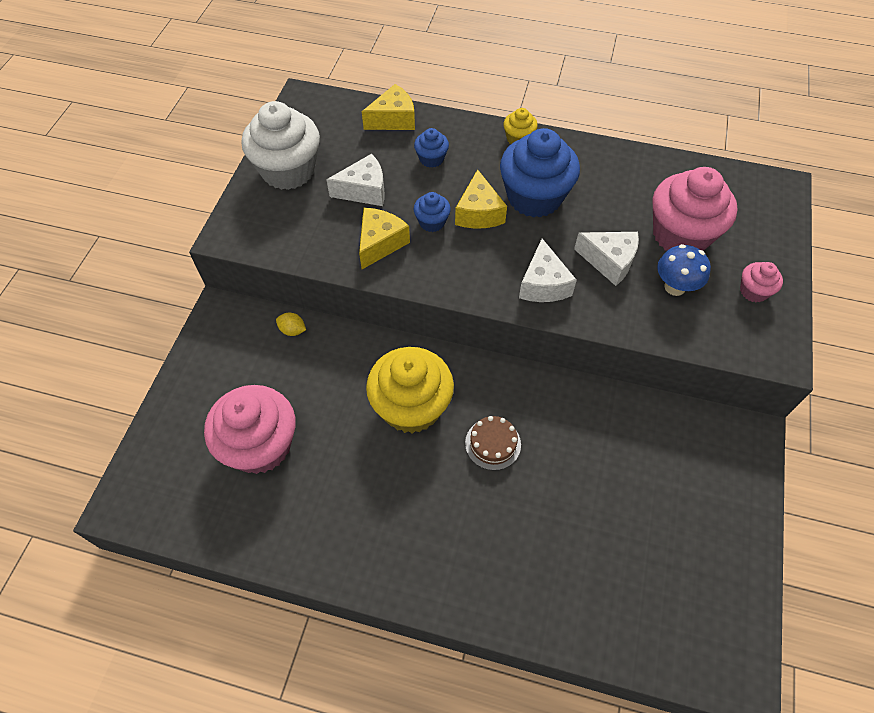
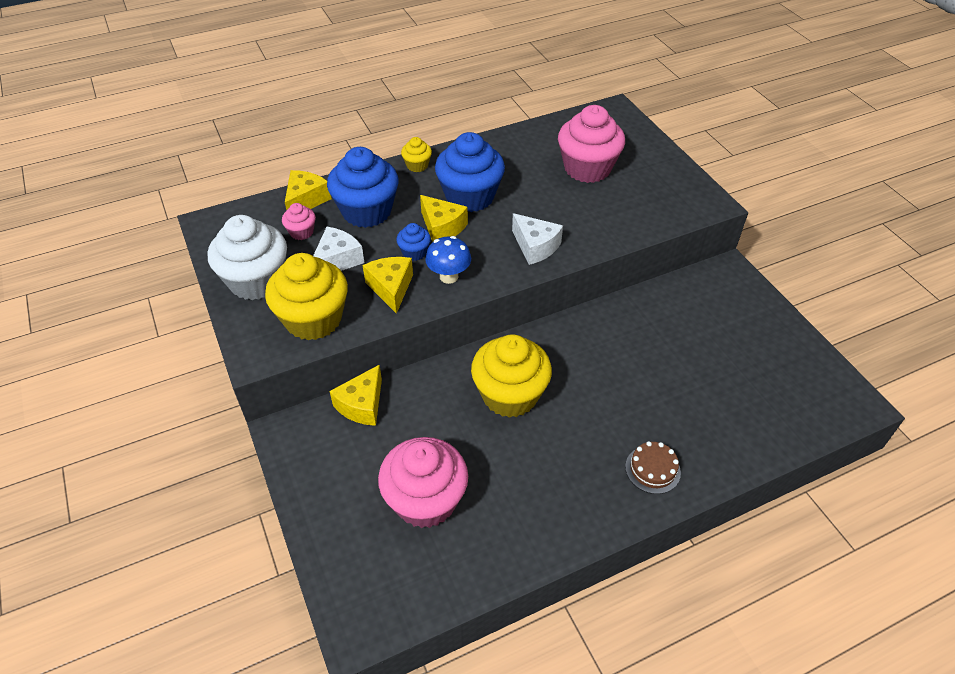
camera: 40 degrees left, 10 degrees down
yellow lemon [276,313,306,336] -> yellow cheese [330,364,382,426]
blue cupcake [414,128,449,168] -> blue cupcake [327,147,399,228], size x2.14
brown cake [465,416,521,470] -> brown cake moved to [625,441,681,494]
white cheese [574,232,639,286] -> none
blue mushroom [657,244,711,296] -> blue mushroom moved to [425,236,471,284]
pink cupcake [740,262,783,302] -> pink cupcake moved to [282,203,316,240]
none -> yellow cupcake [265,253,348,340]

